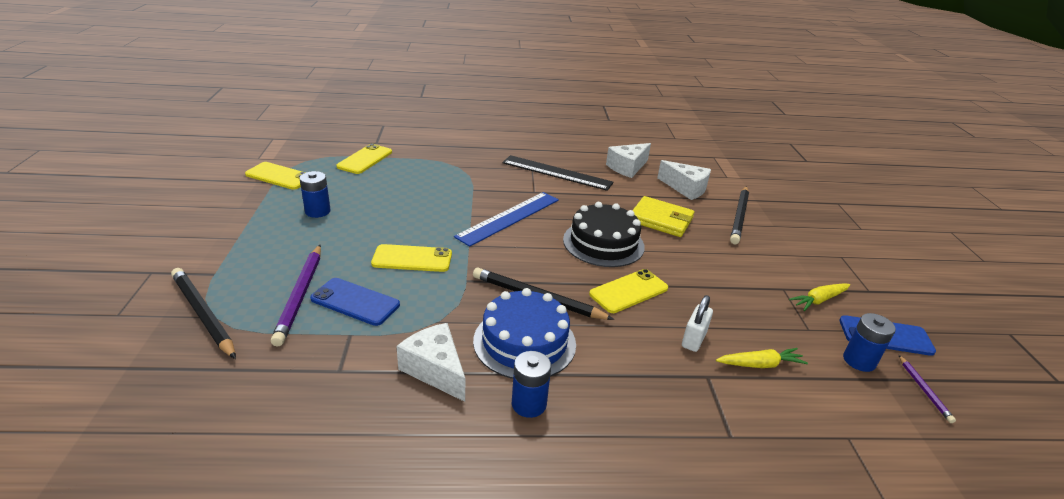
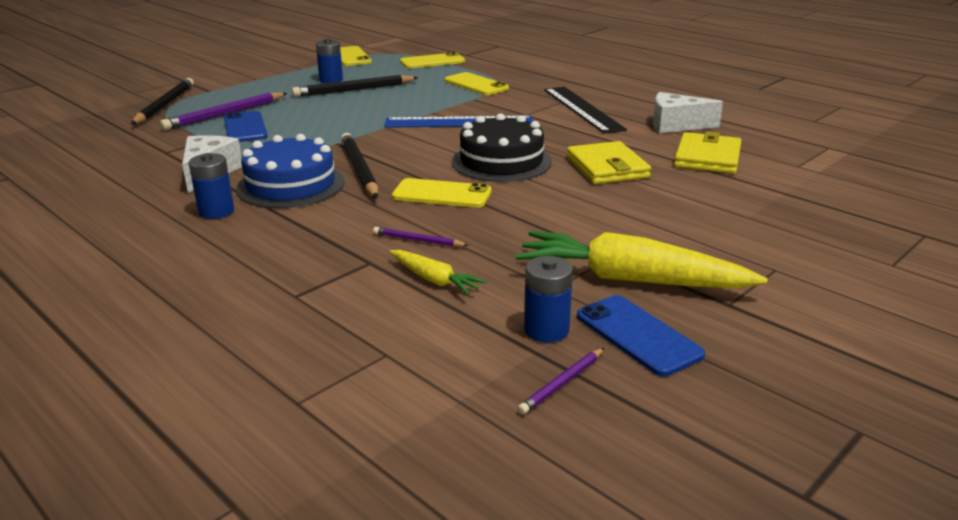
camera: 50 degrees right, 5 degrees down
yellow phone [371,244,452,272] -> yellow phone moved to [444,72,509,95]
white cheese [657,160,711,200] -> yellow wallet [674,131,742,174]
white padlock [682,295,713,352] -> purple pencil [373,227,469,247]
black pencil [730,187,749,244] -> black pencil moved to [292,75,418,97]
yellow carrot [789,284,850,311] -> yellow carrot [515,231,768,289], size x2.01

